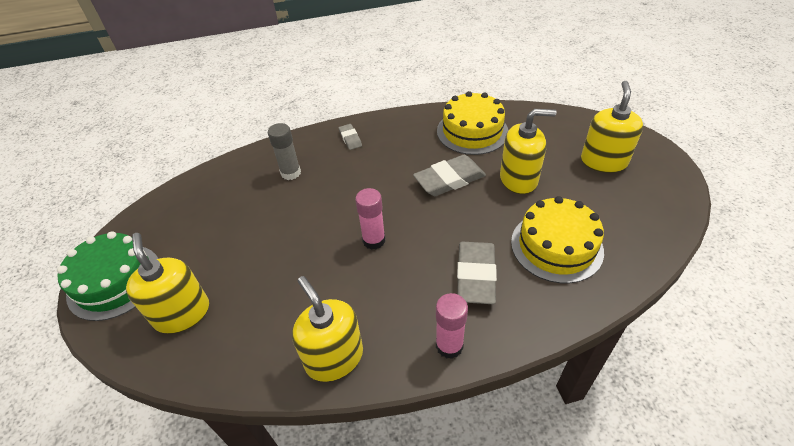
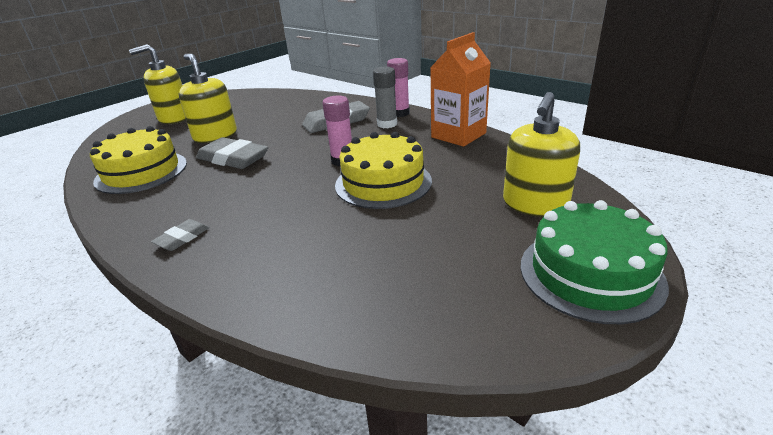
camera: 125 degrees left, 15 degrees down
grey glue stick [268,123,301,180] -> grey glue stick moved to [373,66,397,128]
yellow soap dispenser [292,276,363,382] -> orange carton [430,32,491,147]
yellow cake [511,196,604,283] -> yellow cake moved to [335,132,432,209]

